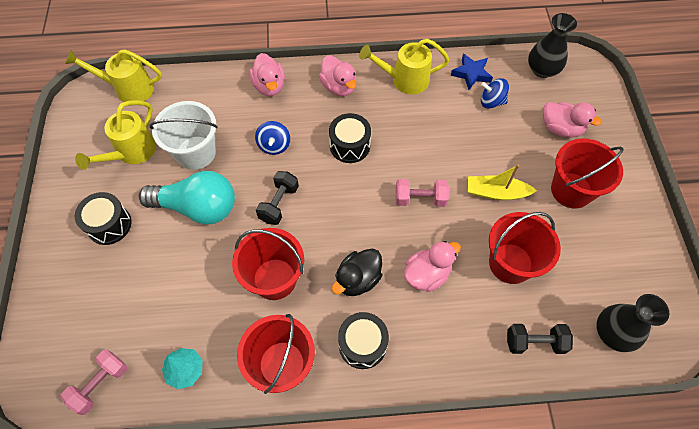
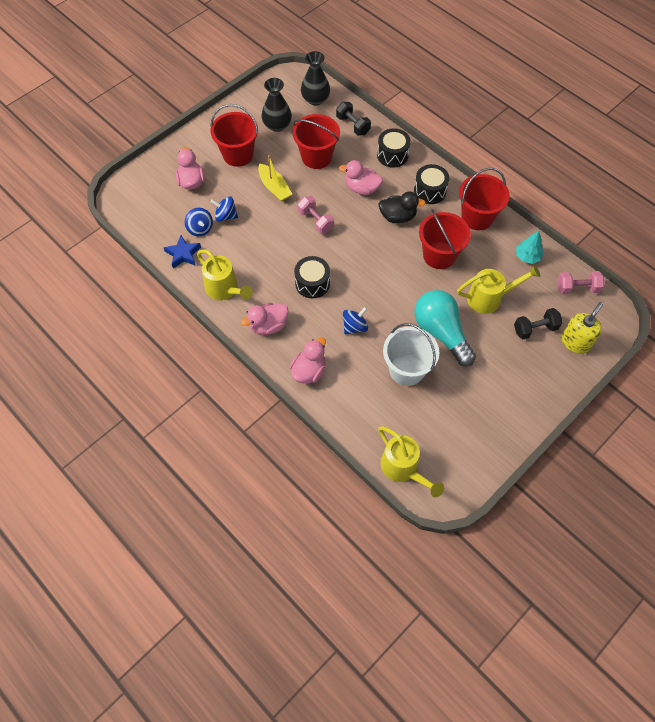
camera: 130 degrees left, 0 degrees up
yellow watering can [75,100,156,170] -> yellow watering can moved to [457,265,540,314]
black drum [75,192,132,245] -> black drum moved to [377,128,411,168]
black dumbbell [256,171,299,225] -> black dumbbell moved to [514,308,563,339]
pink duck [319,55,357,96] -> pink duck turned 135 degrees counterclockwise [241,303,288,335]
black vase [528,13,577,78] -> black vase moved to [261,78,292,132]
none -> blue spinning top [210,196,238,222]
none -> yellow soap dispenser [561,302,603,354]

